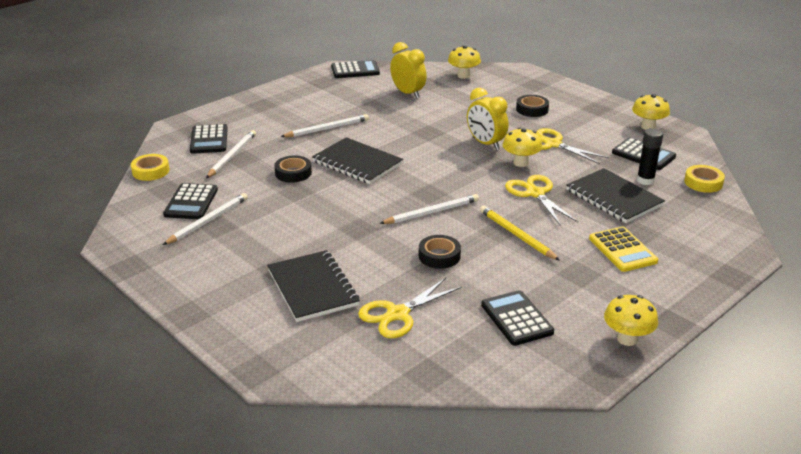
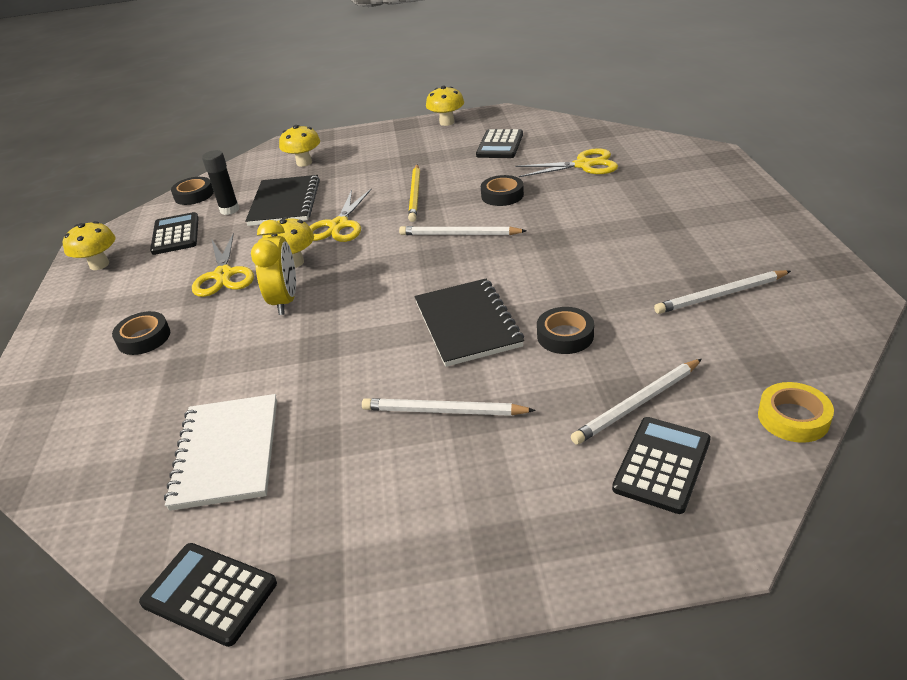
camera: 140 degrees left, 5 degrees up
black calculator [163,183,218,219] -> none
black notebook [267,250,360,322] -> none
yellow clock [390,42,427,98] -> white notebook [164,394,277,511]
yellow mushroom [448,46,481,79] -> yellow mushroom moved to [279,125,320,167]
yellow calculator [589,227,658,272] -> none
yellow tape [684,165,725,193] -> black tape [171,177,214,205]

